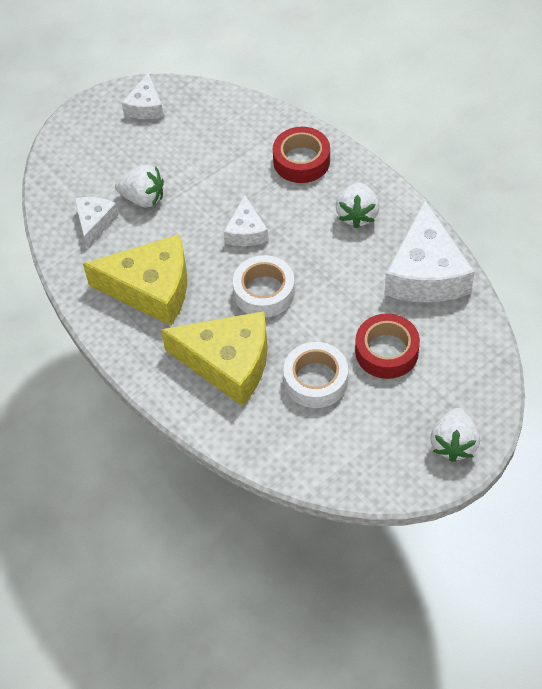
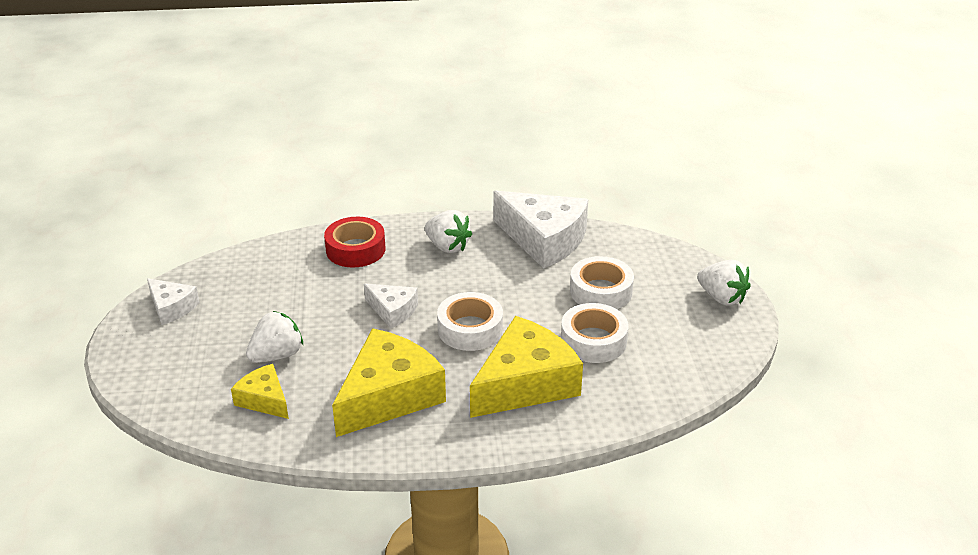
camera: 60 degrees left, 20 degrees down
white cheese [75,197,119,248] -> yellow cheese [231,364,289,419]
red tape [355,313,420,379] -> white tape [570,256,634,309]

